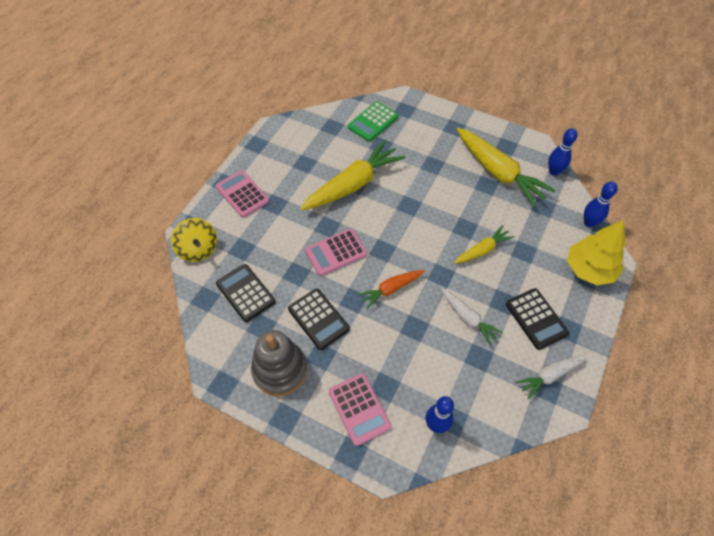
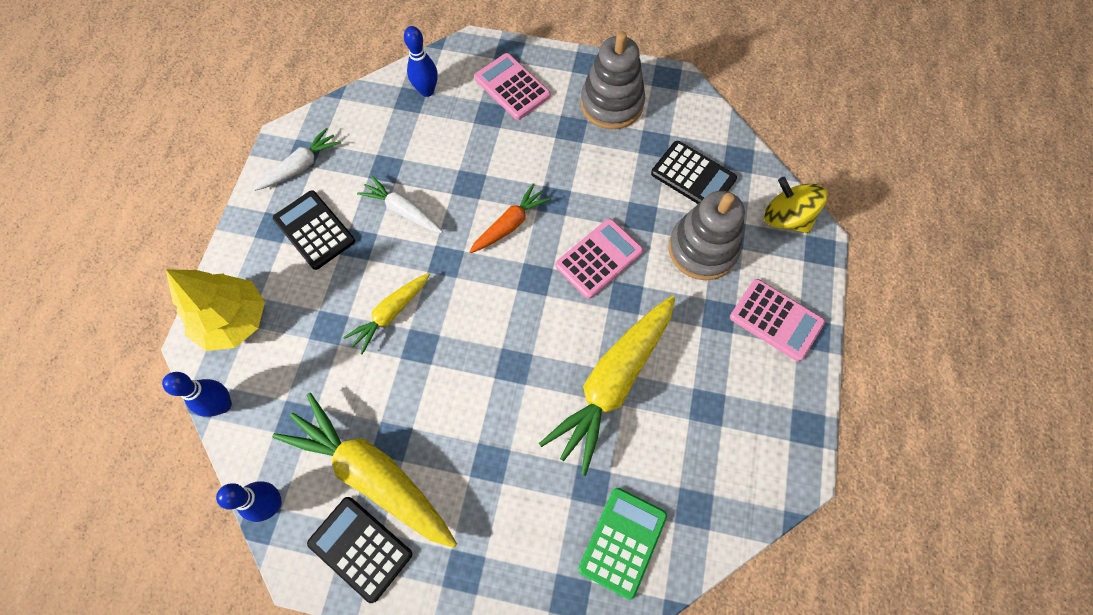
camera: 165 degrees right, 10 degrees up
black calculator [288,289,350,350] -> black calculator moved to [307,497,412,603]
none -> grey stacking toy [668,191,745,280]

